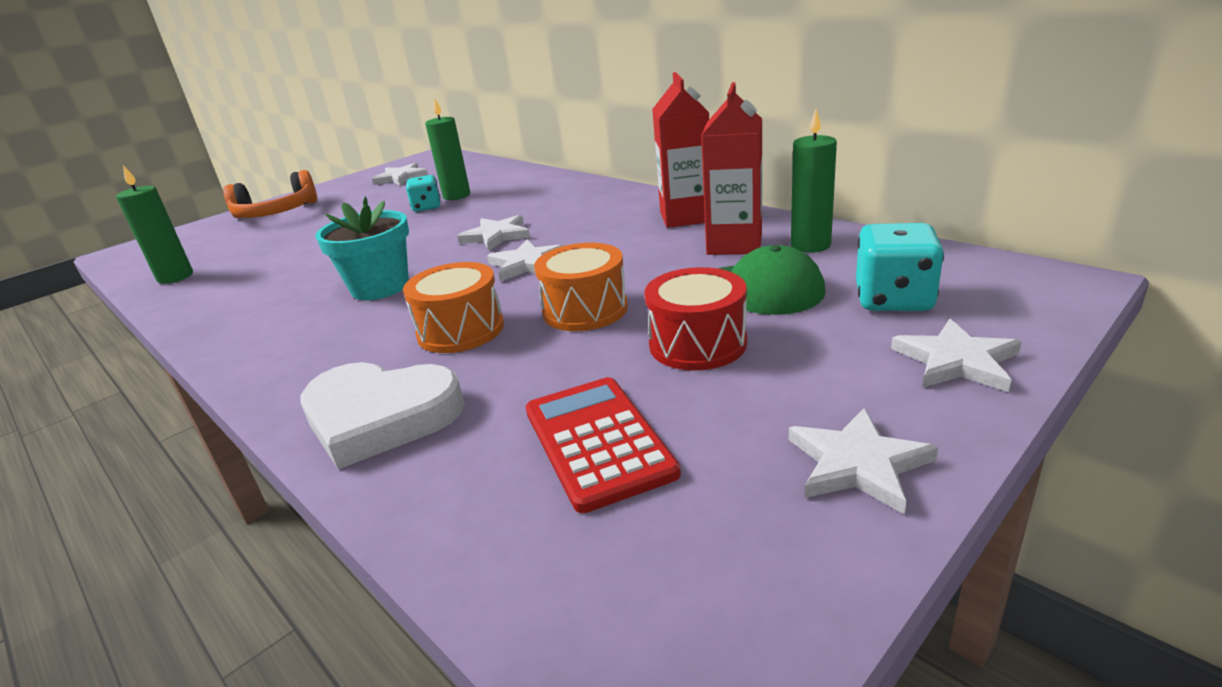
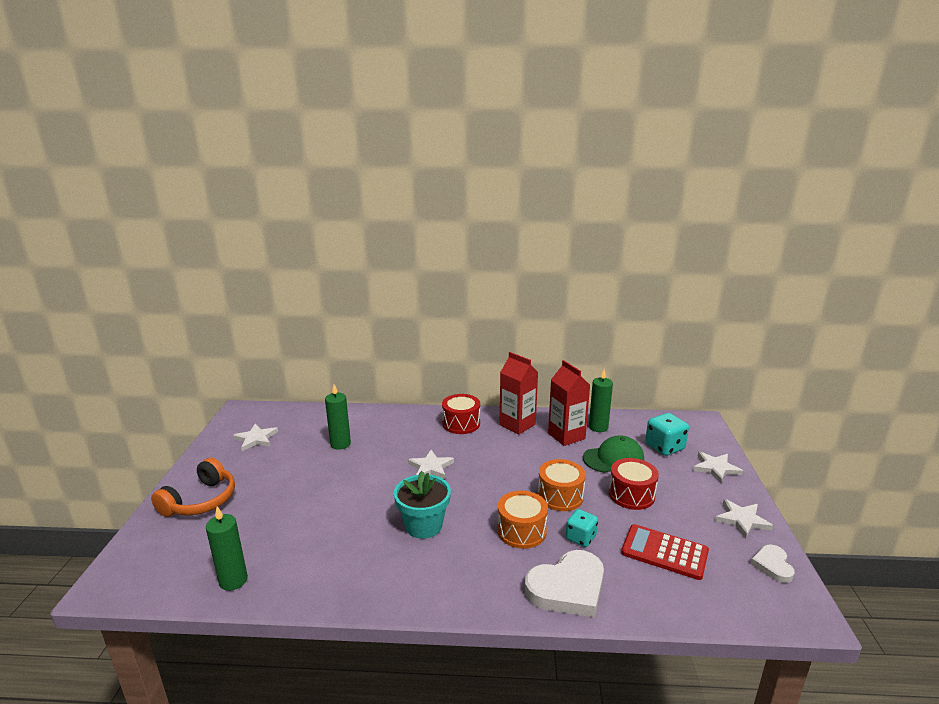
camera: 45 degrees left, 5 degrees down
turquoise dice [406,175,441,212] -> turquoise dice moved to [566,509,598,547]
white star [487,239,565,281] -> none
none -> red drum [442,394,480,434]
none -> white heart [750,545,795,583]

